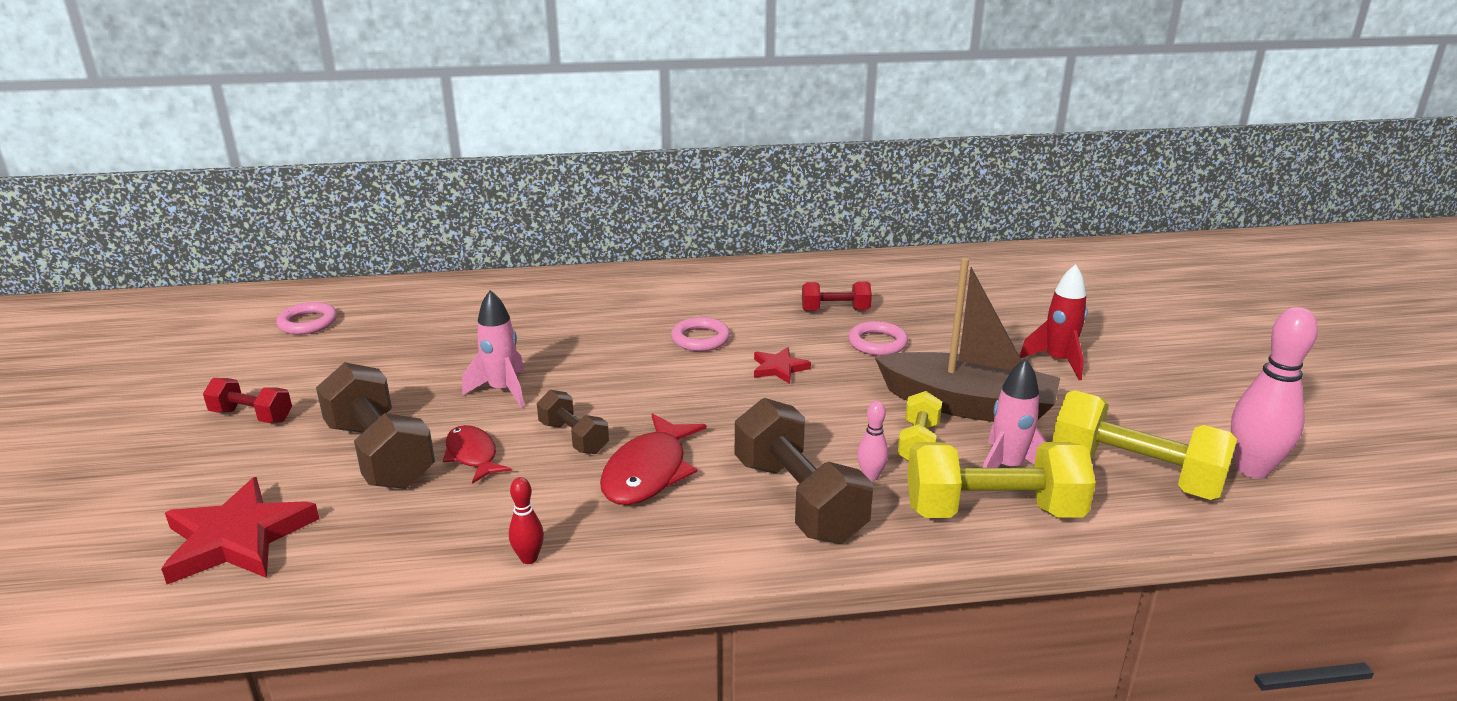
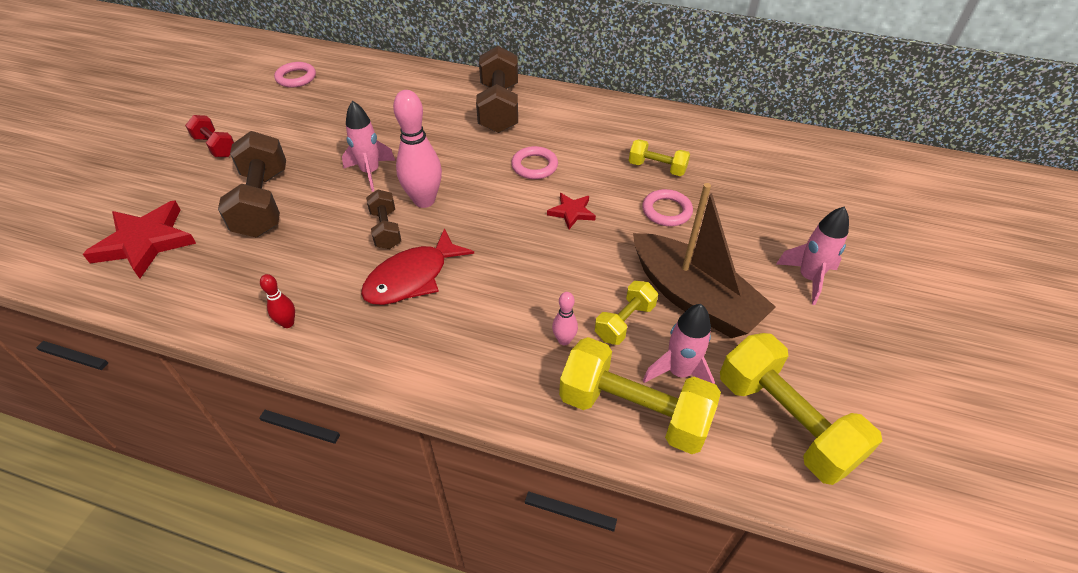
camera: 25 degrees right, 20 degrees up
red fish [443,425,511,484] -> none
brown dumbbell [735,398,873,544] -> brown dumbbell moved to [476,46,518,133]
red dumbbell [802,281,872,311] -> yellow dumbbell [629,139,690,176]
red rocket [1020,264,1088,380] -> pink rocket [776,207,849,305]
pink bowling pin [1231,307,1318,479] -> pink bowling pin moved to [393,90,442,208]

